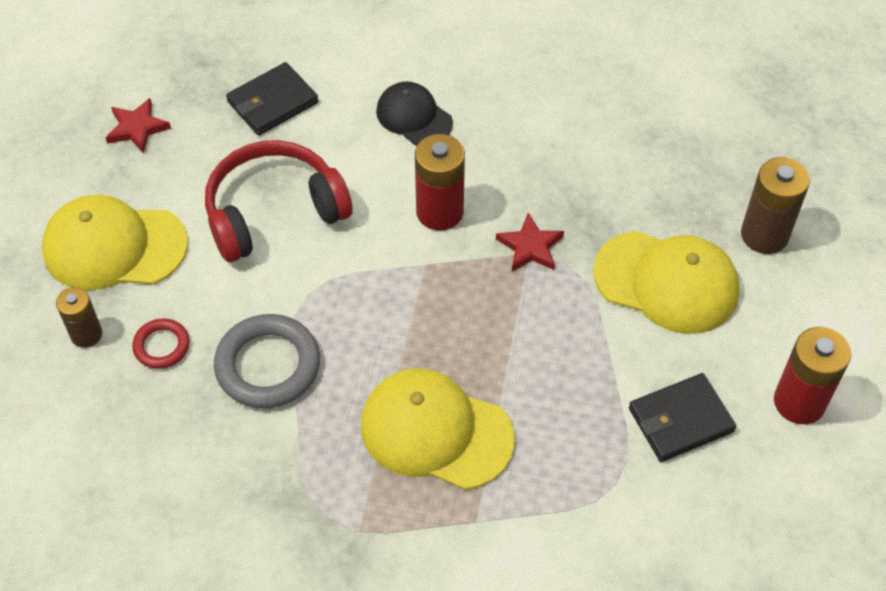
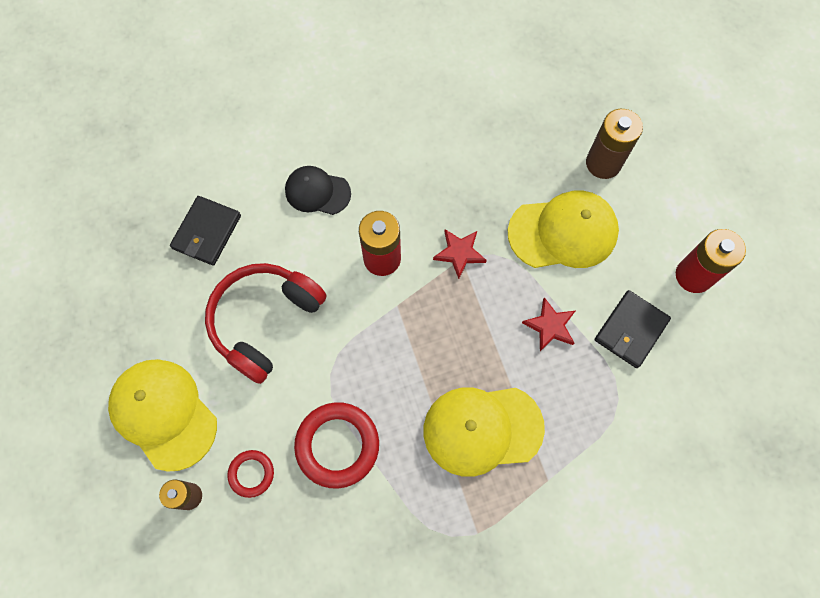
camera: 30 degrees left, 15 degrees up
yellow cap [42,195,188,290] -> yellow cap turned 75 degrees clockwise [108,359,217,472]
red star [105,98,171,153] -> red star moved to [522,297,575,351]
grey ring [214,314,320,409] -> red ring [294,402,379,489]

